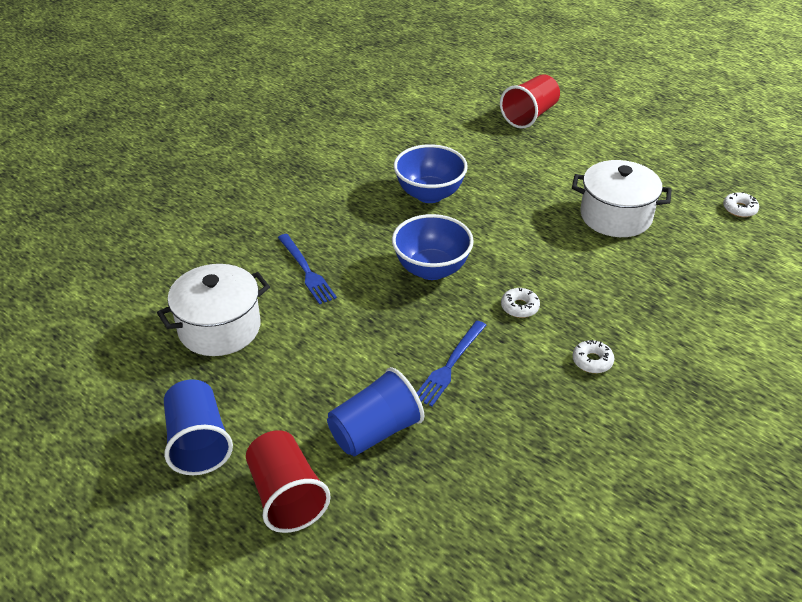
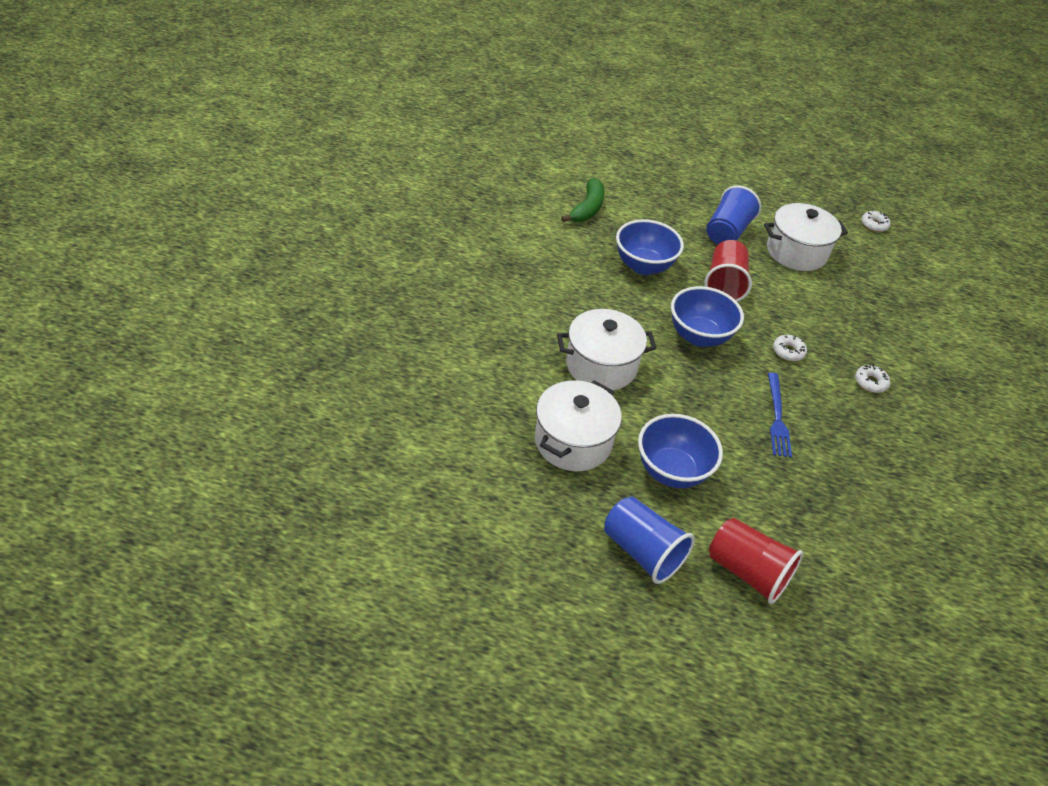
camera: 30 degrees left, 5 degrees up
blue fork [278,234,337,305] -> white pot [557,309,656,390]
blue cup [327,367,424,456] -> blue cup moved to [706,185,761,244]
red cup [500,74,560,129] -> red cup moved to [704,240,752,302]
none -> green banana [561,178,604,222]
none -> blue bowl [638,414,723,488]

